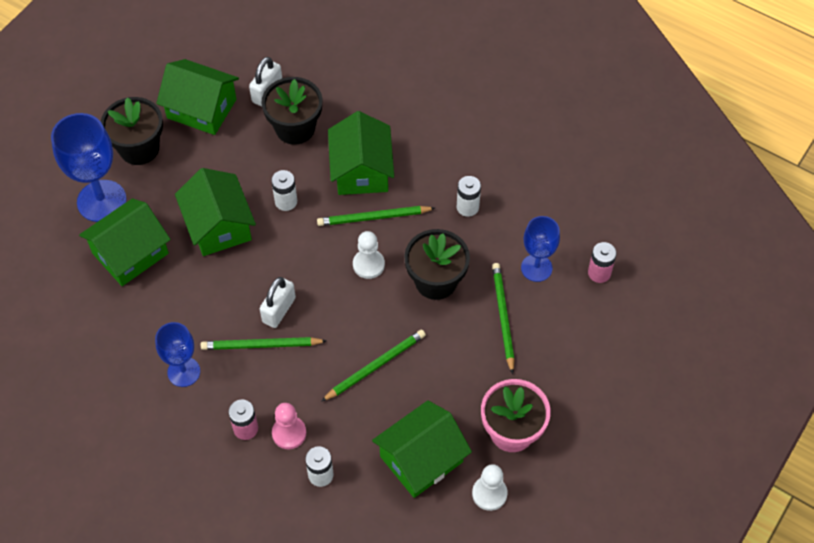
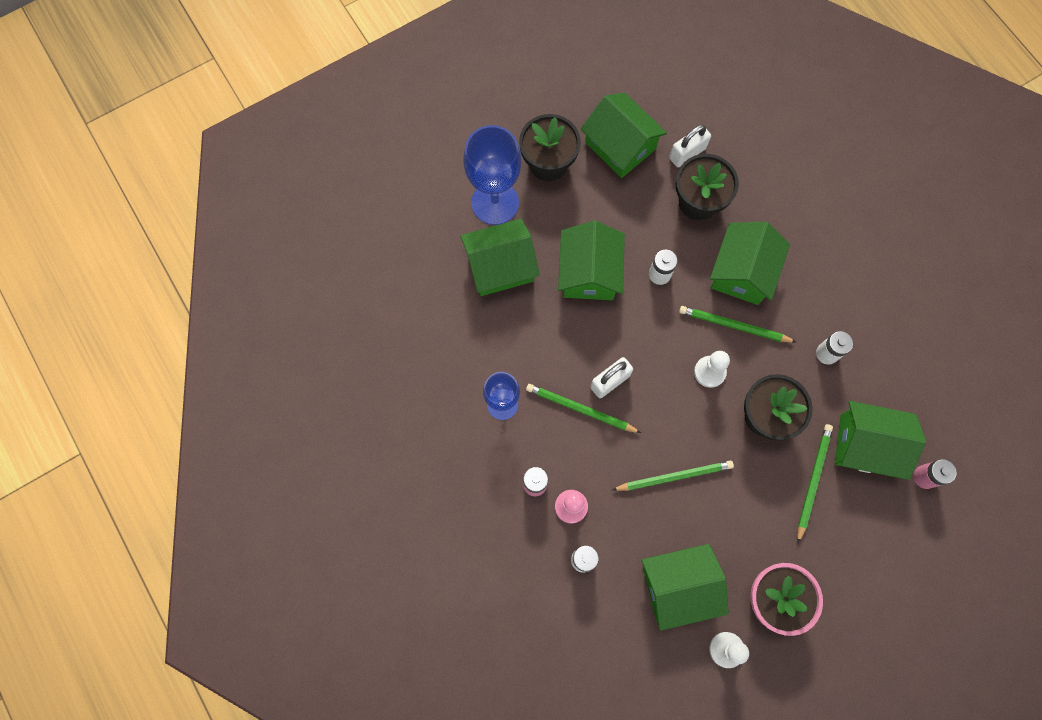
camera: 25 degrees right, 15 degrees up
blue goblet [521,216,560,282] -> green house [835,401,926,480]

